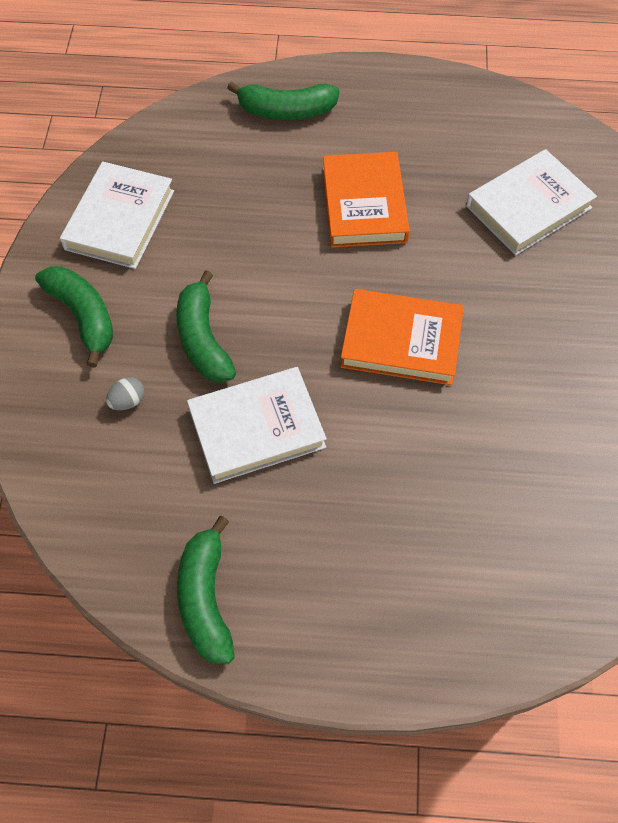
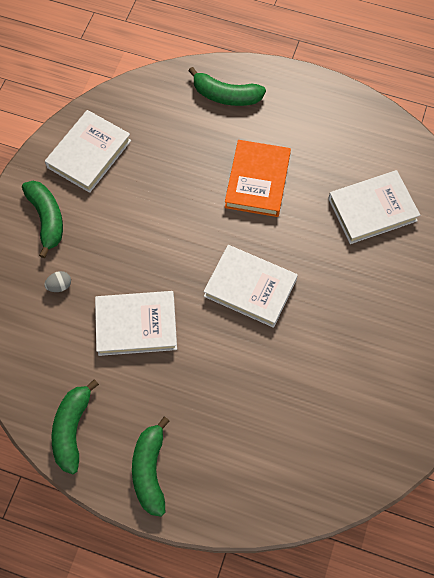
camera: 15 degrees right, 5 degrees up
green banana [176,270,236,383] -> green banana moved to [132,417,170,517]
orange book [340,289,464,385] -> white book [203,245,298,328]

